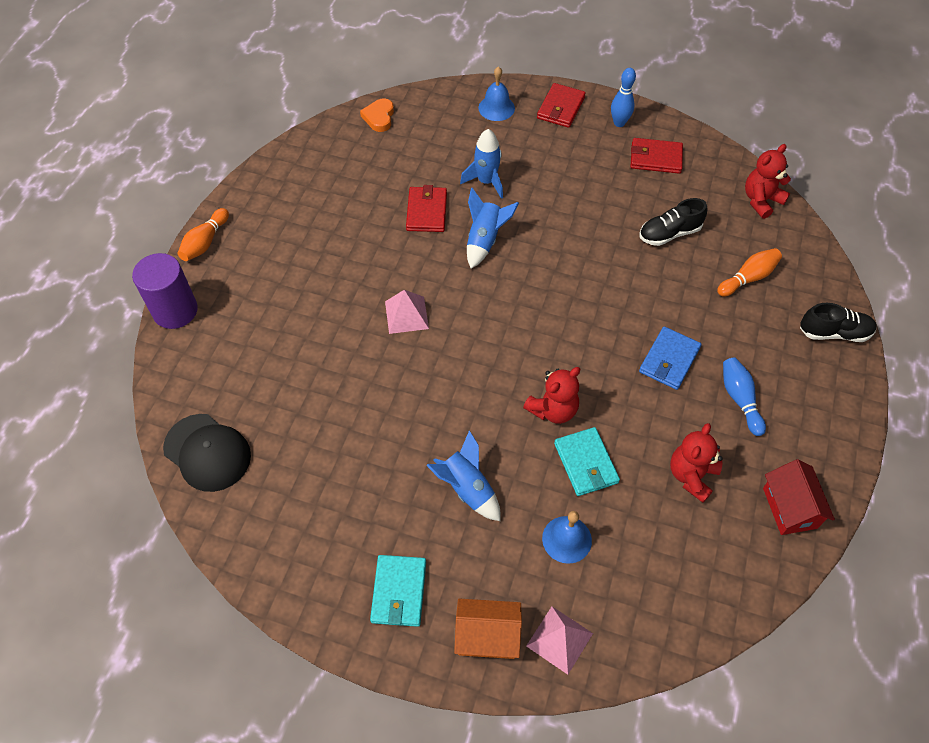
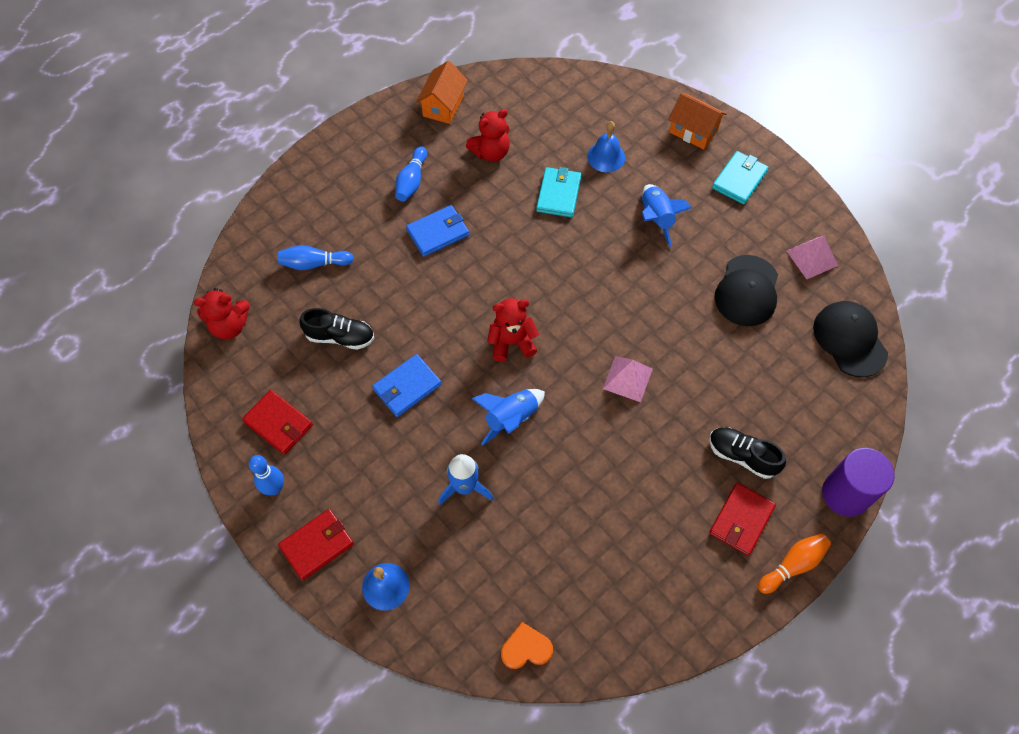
camera: 150 degrees left, 5 degrees up
orange heart [360,98,394,132] -> orange heart turned 135 degrees counterclockwise [501,622,553,669]
red wallet [406,185,447,232] -> red wallet moved to [709,483,776,555]
red teddy bear [523,367,580,424] -> red teddy bear moved to [487,298,539,362]
pink pyramid [526,606,593,675] -> pink pyramid moved to [787,236,838,279]
orange bowling pin [717,248,782,297] -> blue bowling pin [278,245,354,270]
red house [763,459,835,535] -> orange house [416,61,468,124]
black shoe [800,303,876,342] -> black shoe moved to [709,427,786,479]
none -> blue wallet [372,354,441,417]
none -> black cap [715,255,778,326]

